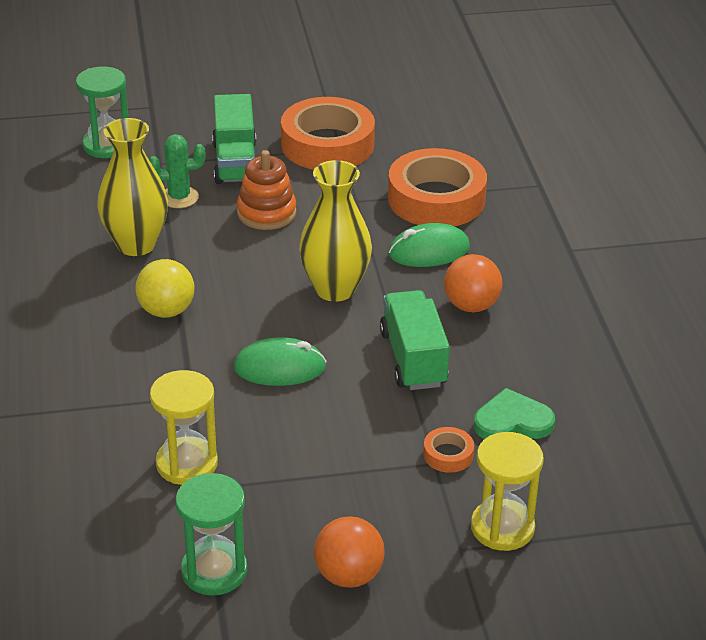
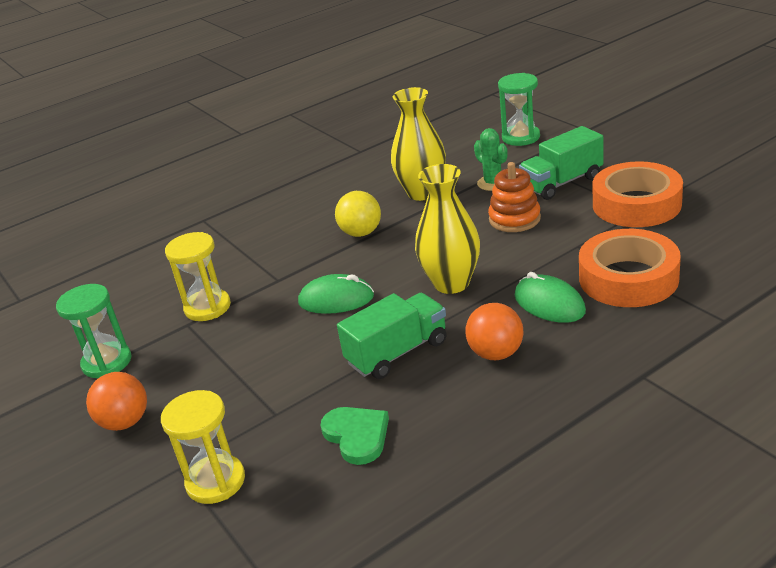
camera: 70 degrees right, 5 degrees down
green mouse [234,337,327,386] -> green mouse turned 60 degrees counterclockwise [298,274,374,314]
orange tape [423,427,474,473] -> none

